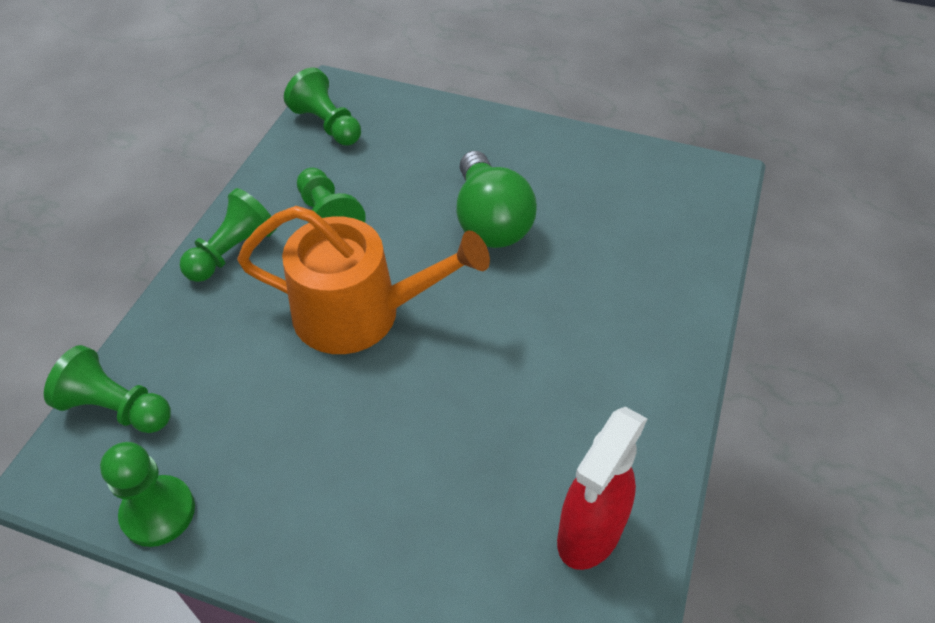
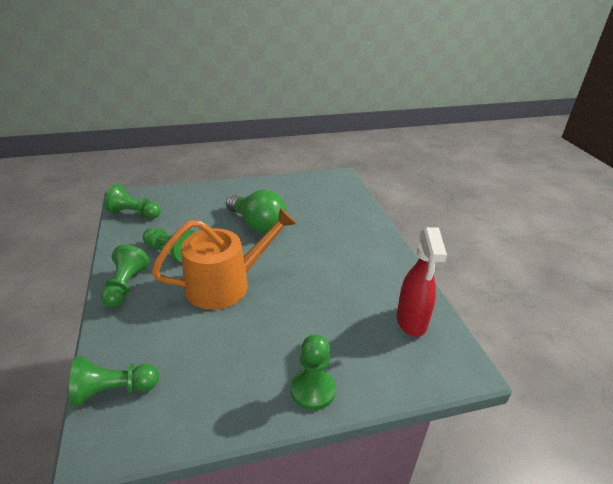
camera: 35 degrees left, 15 degrees down
green pawn [100,442,195,547] -> green pawn moved to [291,334,336,410]

